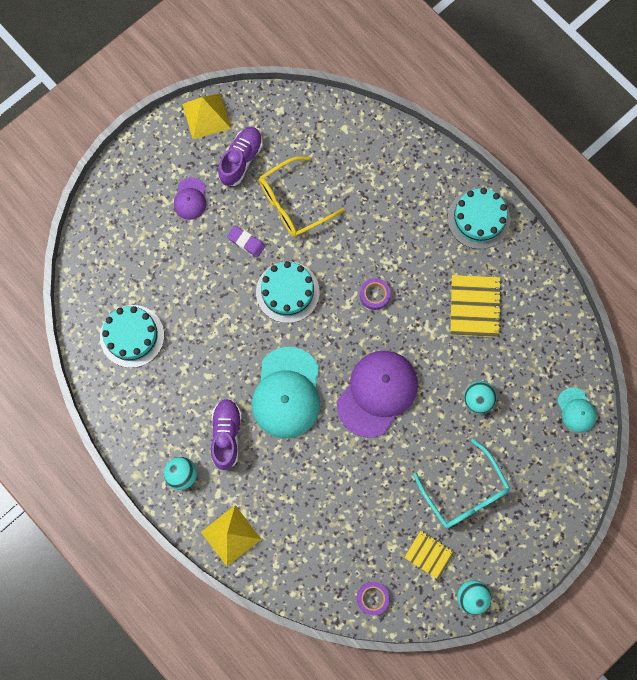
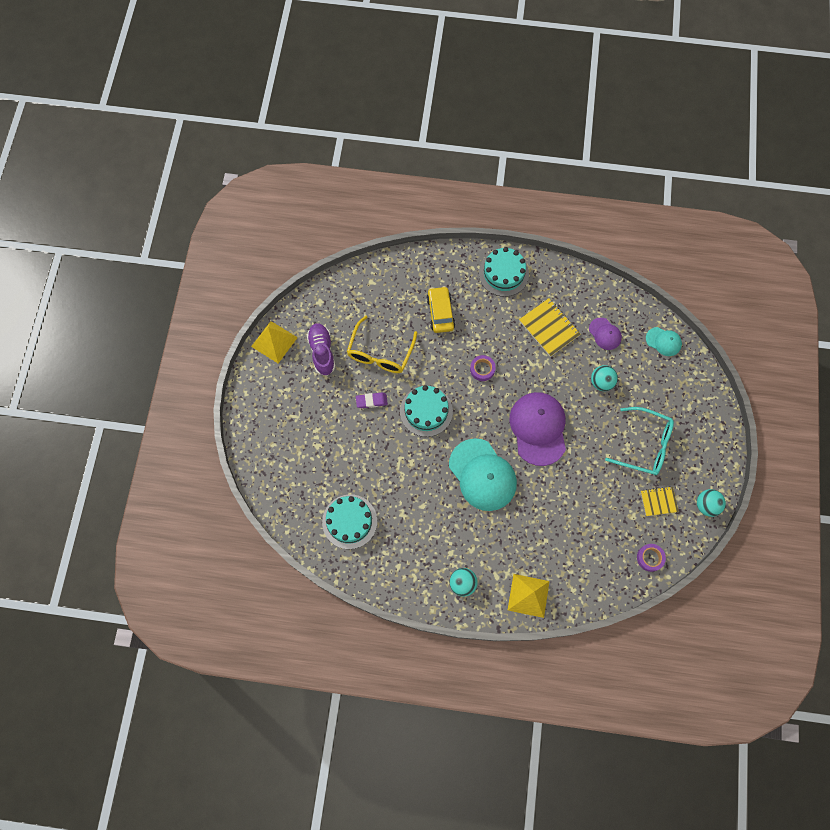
camera: 40 degrees left, 5 degrees down
purple cap [174,177,206,220] -> purple cap moved to [589,318,622,350]
purple shoe [211,399,242,470] -> none
none -> yellow car [426,286,455,333]

